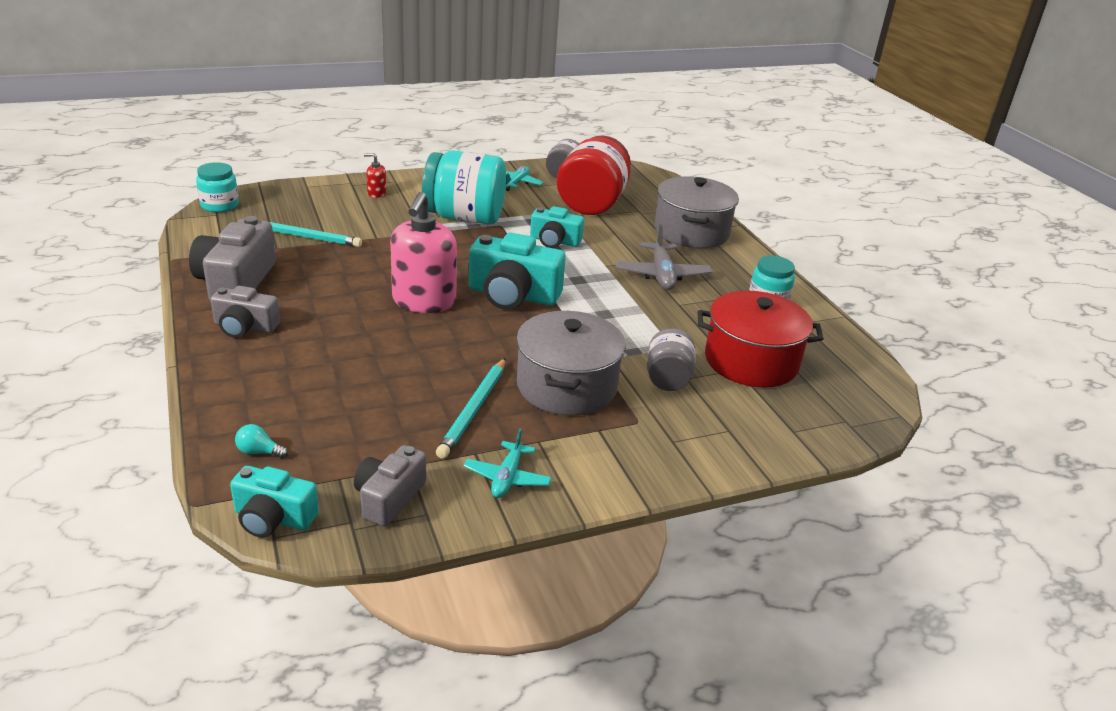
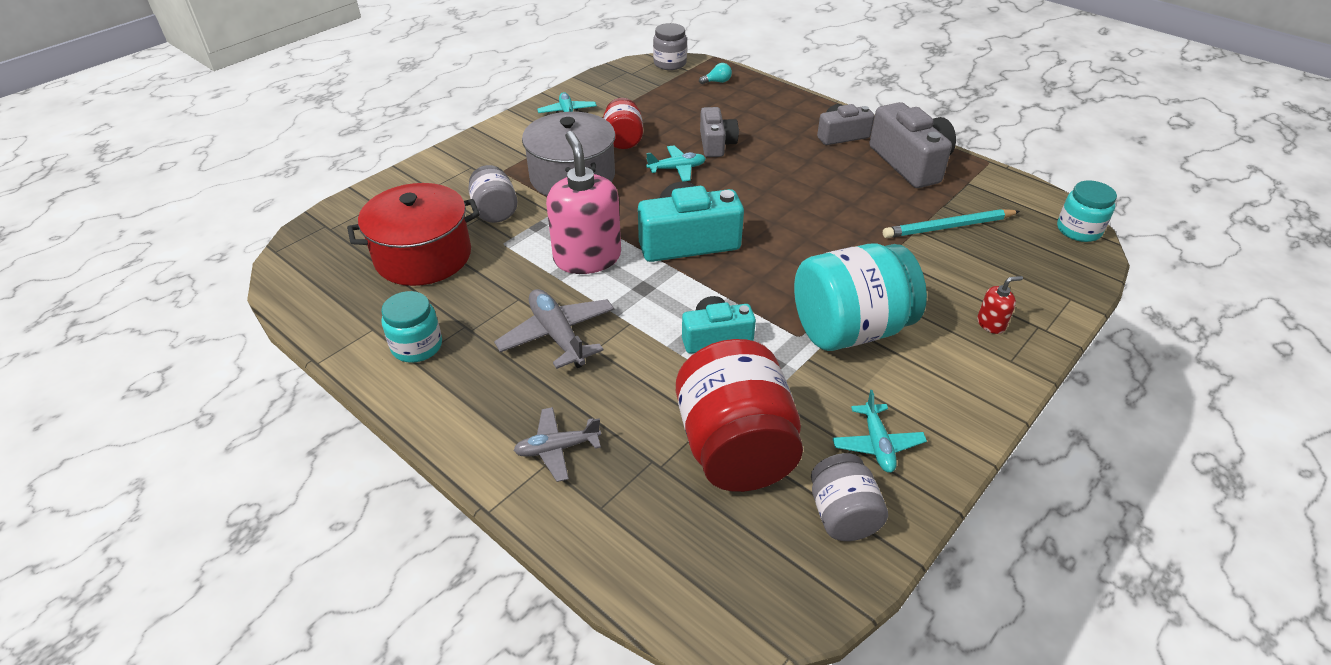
camera: 155 degrees right, 10 degrees up
turquoise camera [230,466,319,538] -> grey jar [653,23,687,70]
grey camera [354,445,426,527] -> grey camera moved to [700,107,739,157]
pink soap dispenser [390,192,457,313] -> pink soap dispenser moved to [546,131,621,274]
turquoise pencil [436,358,506,459] -> red jar [603,98,643,149]
grey pot [655,176,739,248] -> grey plane [513,407,601,482]
none -> turquoise plane [646,145,706,182]

